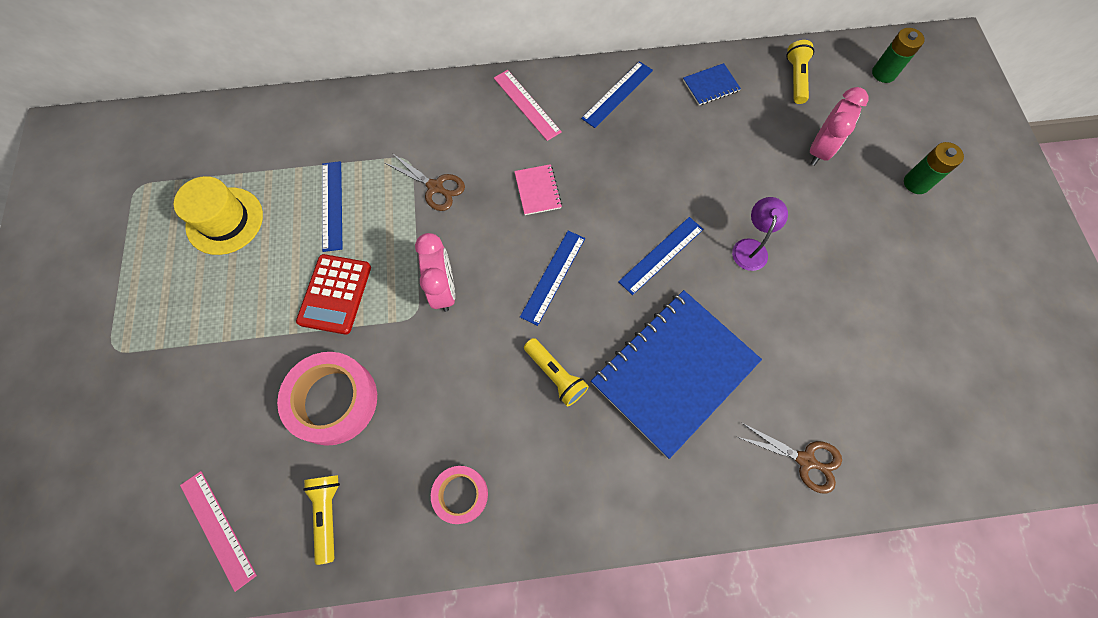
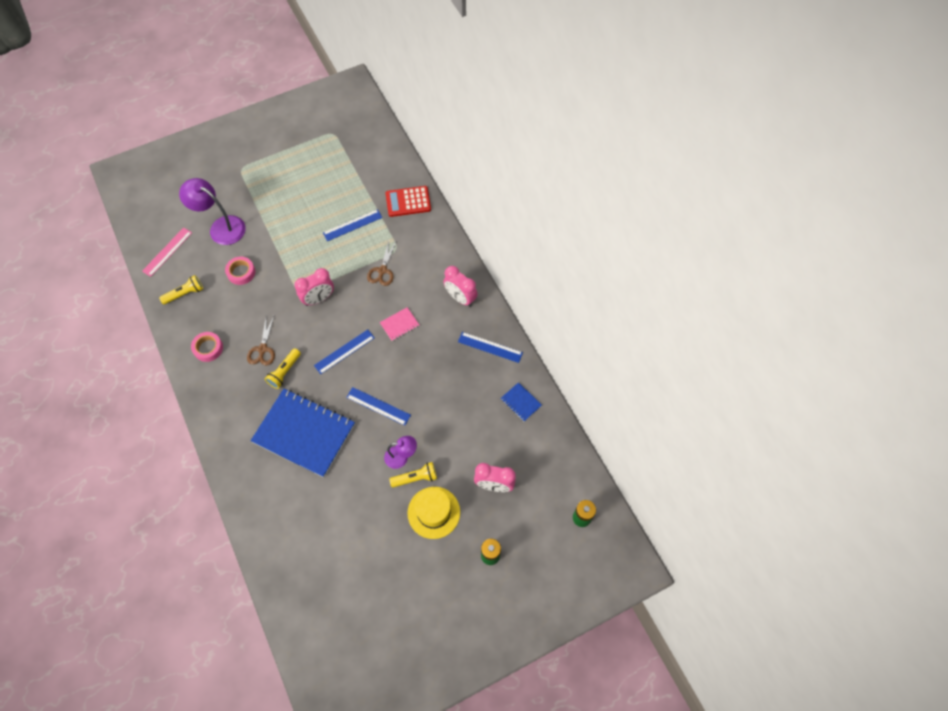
camera: 70 degrees right, 5 degrees down
yellow hat [174,176,263,255] -> yellow hat moved to [407,487,460,539]
pink tape [277,352,377,446] -> pink tape [225,257,255,285], size x0.59
red calculator [296,254,371,335] -> red calculator moved to [386,186,431,217]
pink ruler [494,70,562,141] -> pink clock [443,266,478,307]
blue ruler [520,231,585,326] -> blue ruler turned 45 degrees counterclockwise [314,329,375,374]
brown scissors [737,423,842,494] -> brown scissors moved to [247,316,275,365]
yellow flashlight [786,40,814,104] -> yellow flashlight moved to [389,462,437,488]
none -> purple lamp [179,178,246,245]

